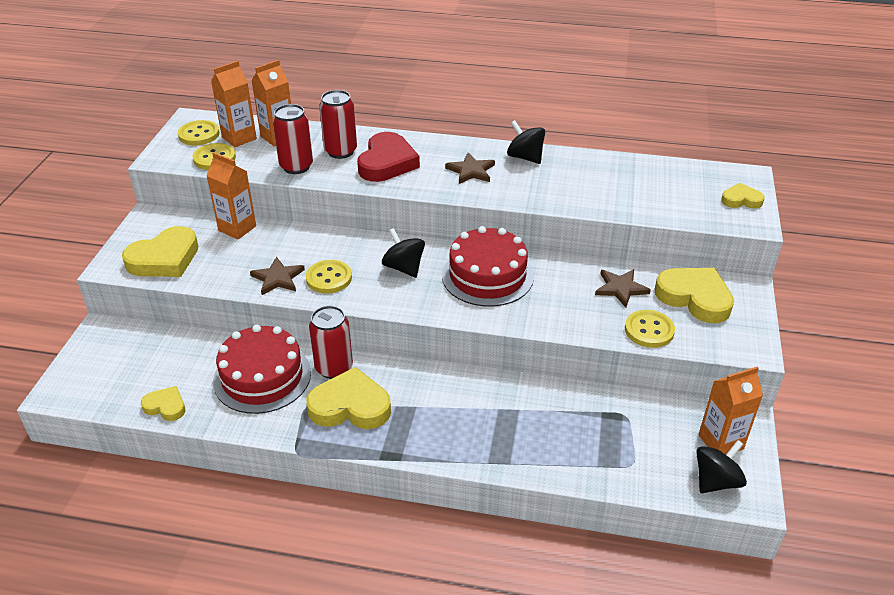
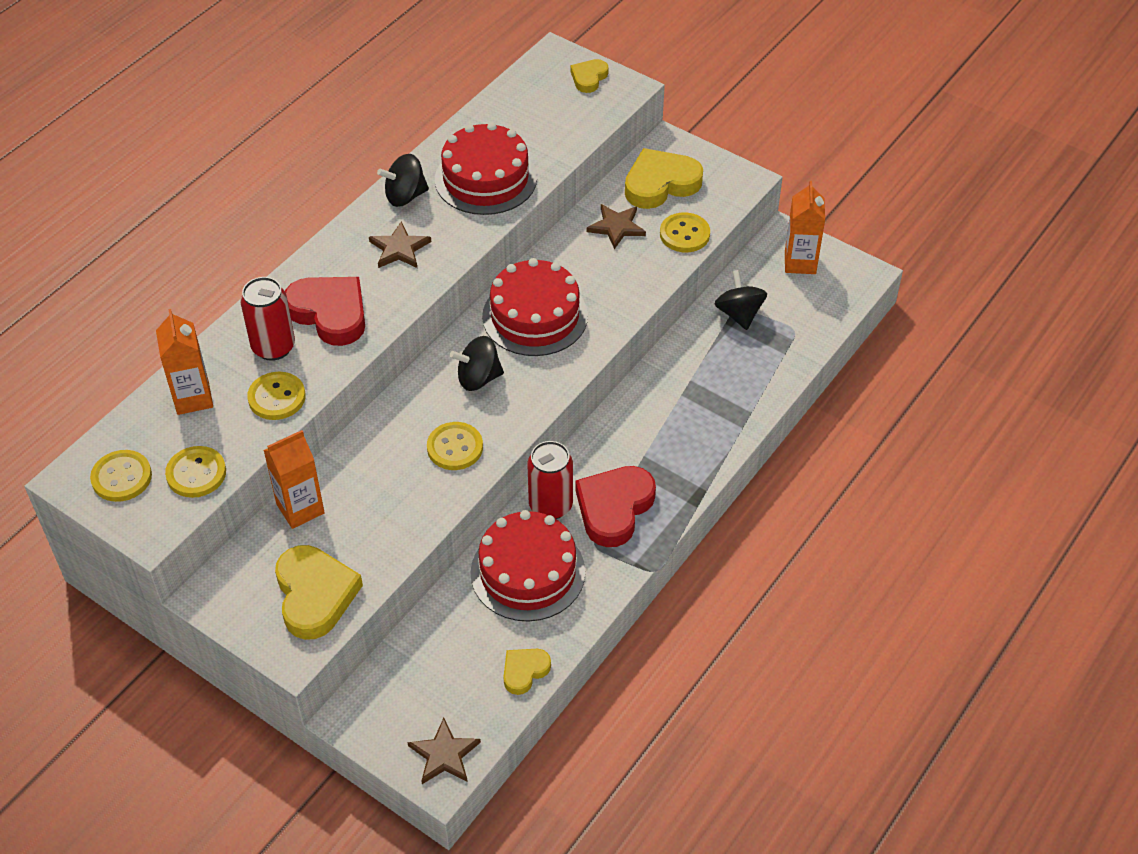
camera: 65 degrees left, 10 degrees up
orange carton [211,61,257,147] -> none
brown star [250,257,305,295] -> brown star moved to [408,718,481,784]
red can [273,104,313,174] -> yellow button [247,372,306,420]
yellow heart [306,367,391,429] -> red heart [576,466,656,547]
black spinning top [696,440,747,493] -> black spinning top moved to [715,270,767,330]
none -> red cake [435,122,537,215]

